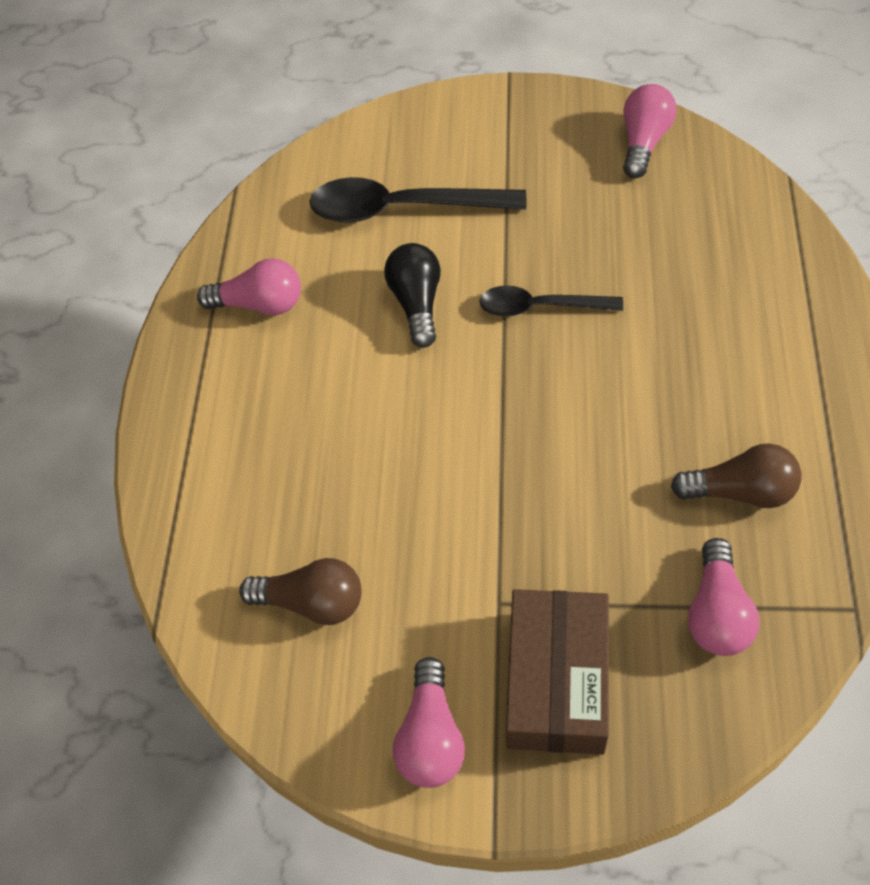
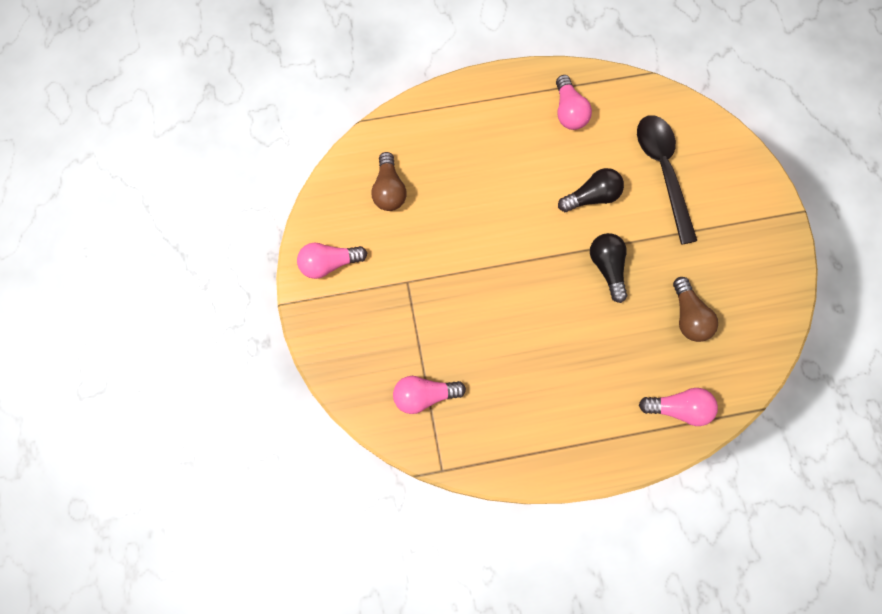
camera: 70 degrees right, 15 degrees up
black spoon [479,285,623,317] -> black light bulb [590,233,627,303]
brown box [506,589,609,755] -> none
pink light bulb [623,84,677,178] -> pink light bulb moved to [639,388,718,426]
brown light bulb [671,443,801,508] -> brown light bulb moved to [673,277,718,342]

